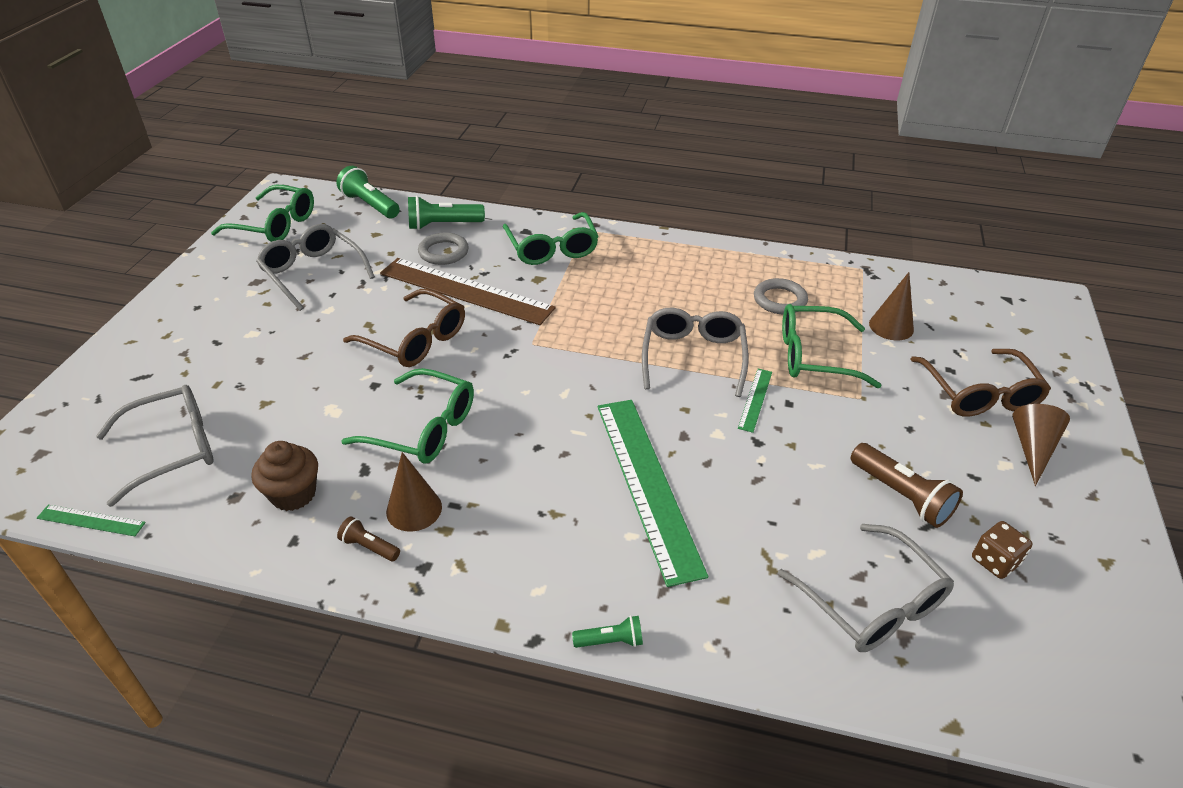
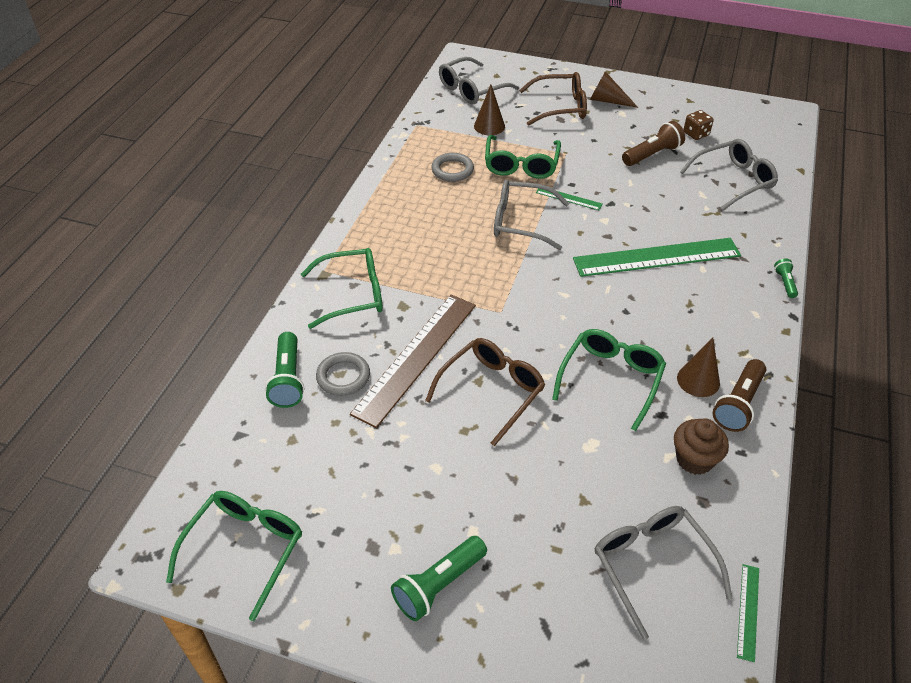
camera: 85 degrees left, 5 degrees up
grey glasses [256,224,375,311] -> grey glasses moved to [439,57,519,104]
green flashlight [337,166,400,218] -> green flashlight moved to [391,536,487,621]
brown flashlight [337,516,400,561] -> brown flashlight [712,359,766,432], size x1.83

